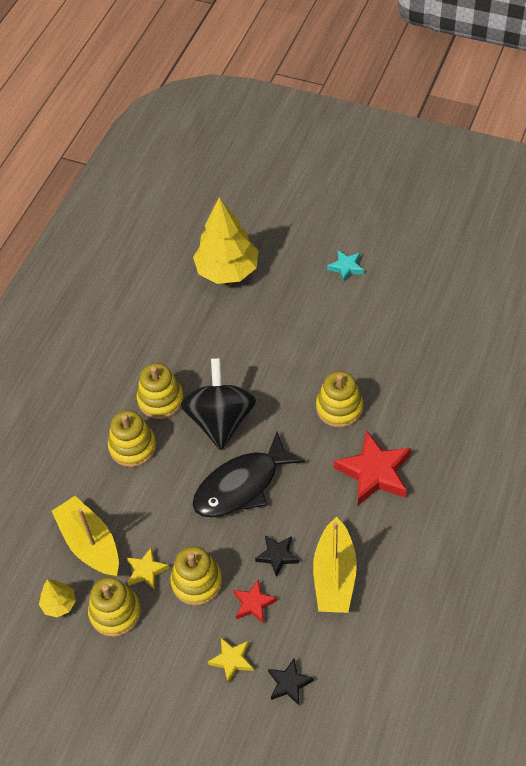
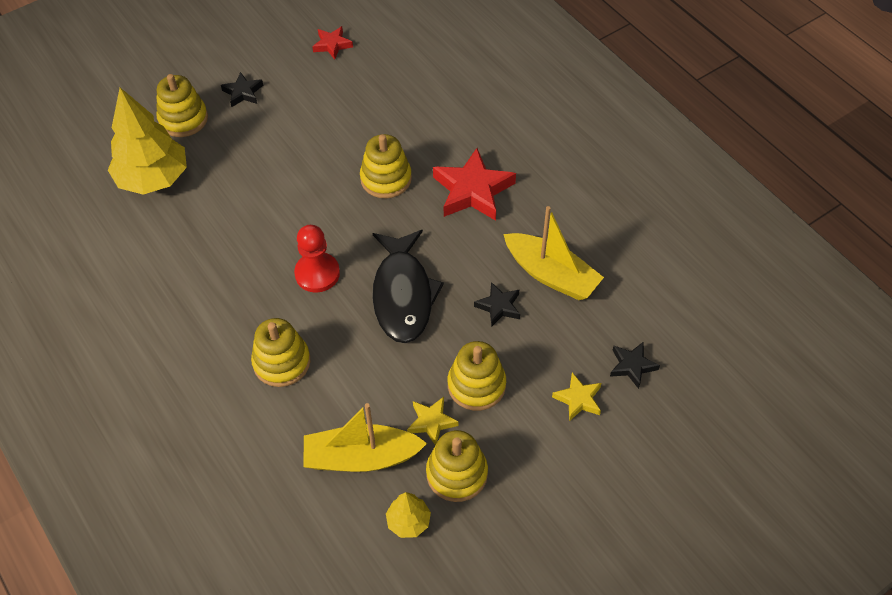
camera: 60 degrees left, 0 degrees up
yellow stacking toy [136,363,184,419] -> yellow stacking toy moved to [156,74,208,137]
black spinning top [180,358,256,450] -> red pawn [294,225,340,293]
red star [233,580,277,624] -> red star moved to [312,26,353,60]
turquoise star [327,250,364,283] -> black star [221,72,263,107]

